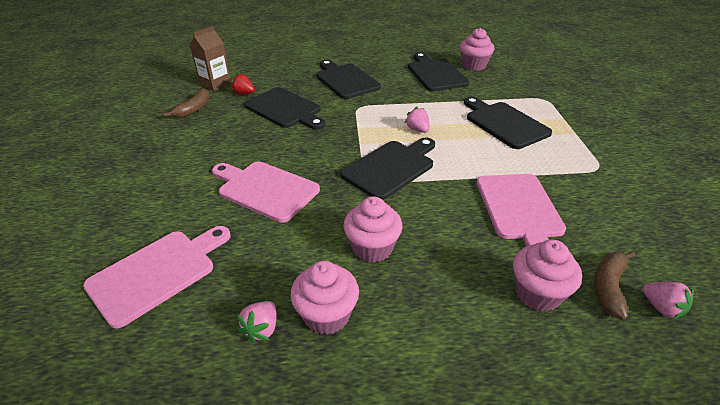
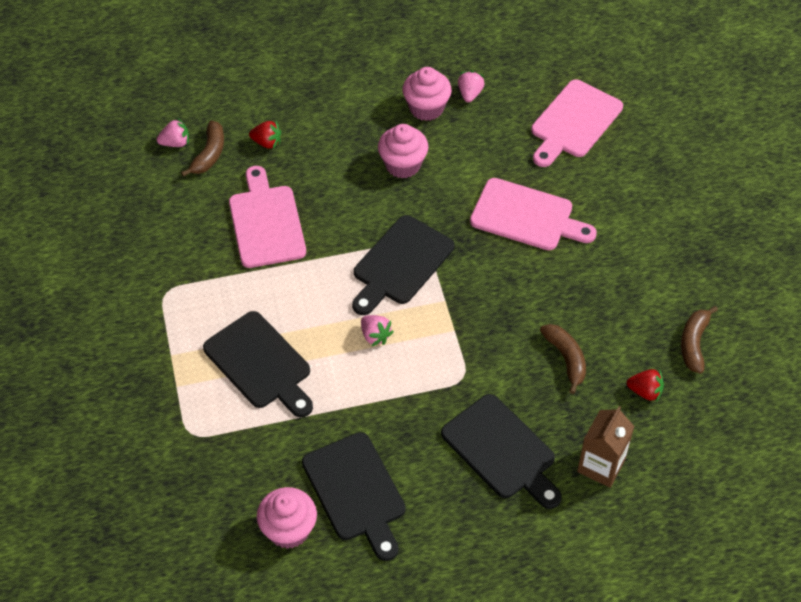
camera: 170 degrees right, 15 degrees up
brown carton [190,26,231,91] -> brown carton moved to [577,406,635,488]
black cutting board [244,87,325,130] -> brown banana [540,324,586,394]
pink cupcake [513,240,582,311] -> red strawberry [249,121,281,149]
pink strawberry [643,282,694,320] -> pink strawberry turned 120 degrees clockwise [157,118,189,147]

